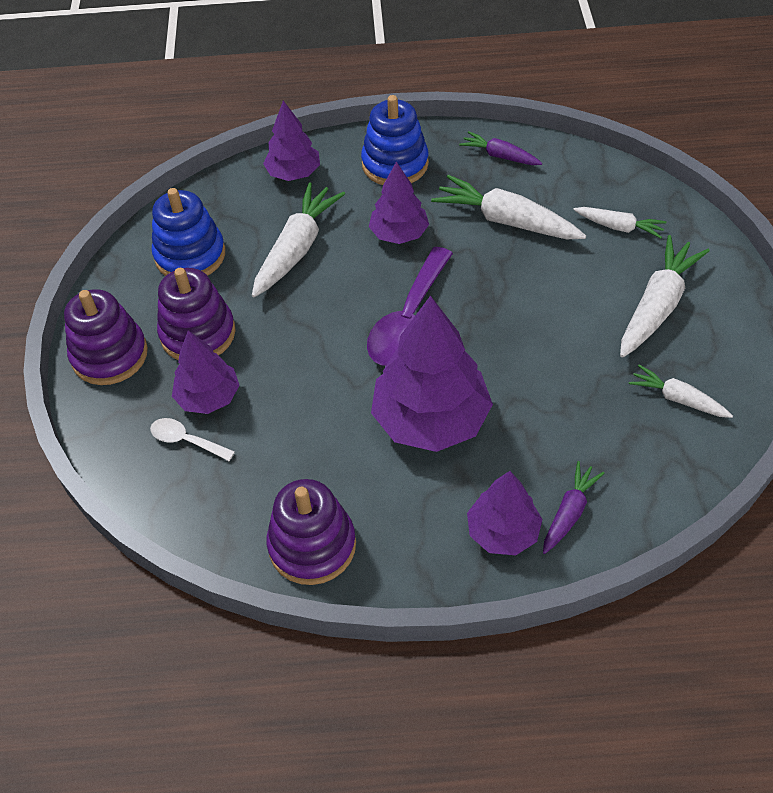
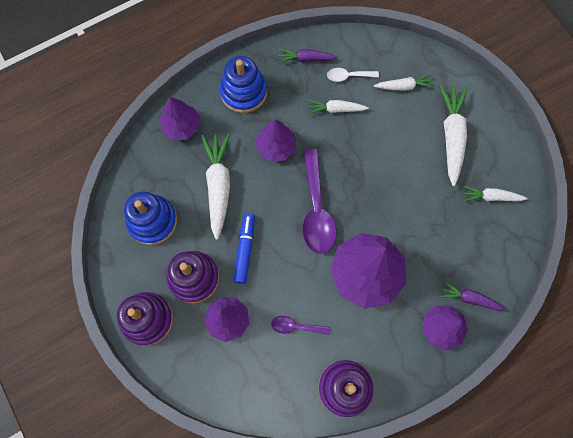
camera: 30 degrees left, 20 degrees up
white spoon [150,418,235,461] -> white spoon moved to [327,68,379,82]
white carrot [431,175,586,239] -> white carrot [308,100,369,114], size x0.57
purple carrot [543,461,604,554] -> purple carrot turned 75 degrees counterclockwise [439,281,506,311]
none -> blue marker [233,213,255,284]
none -> purple spoon [271,316,330,335]

